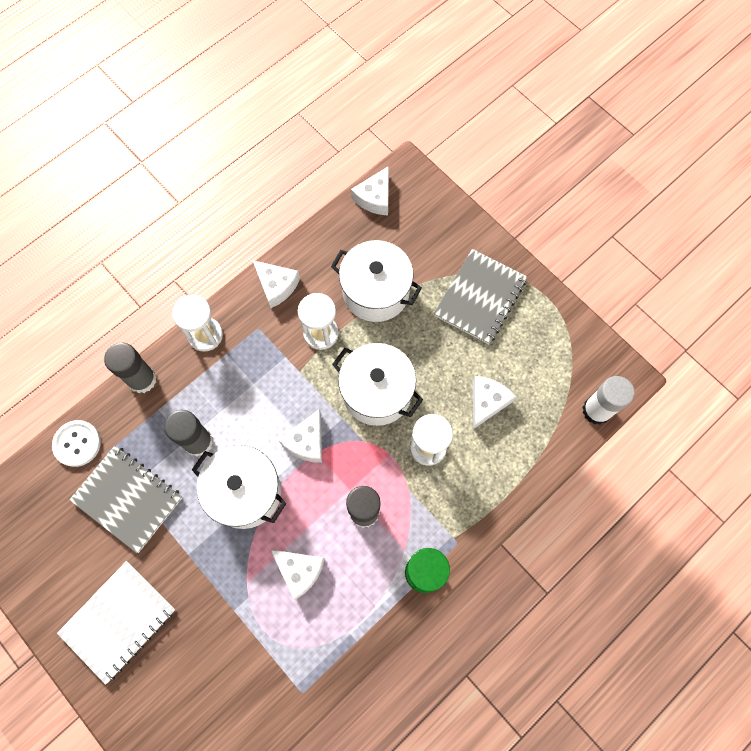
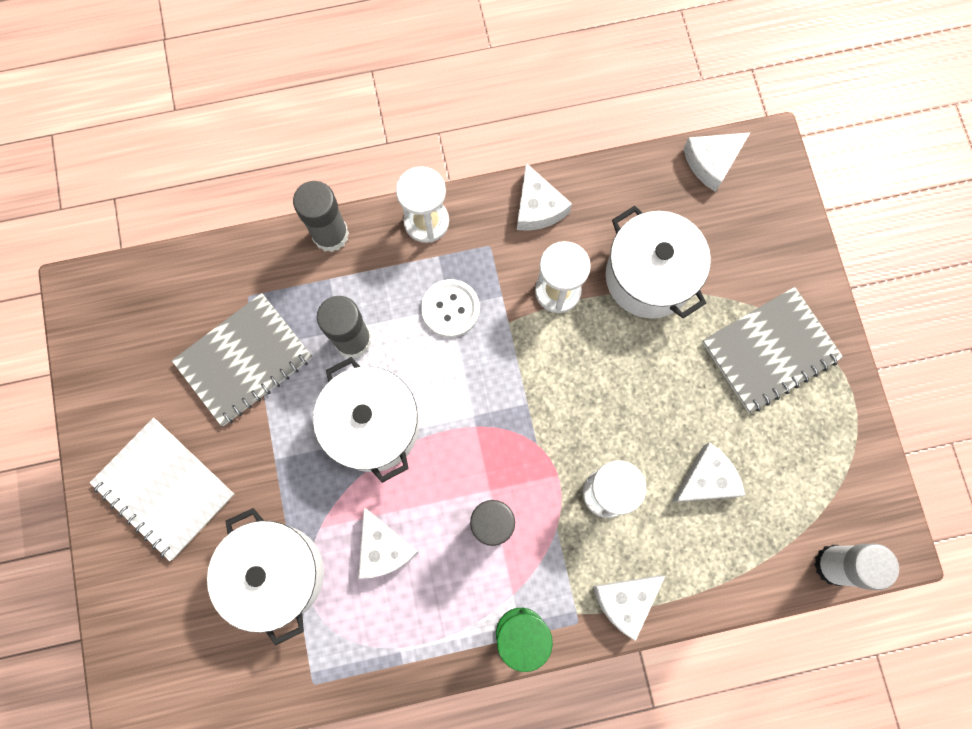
camera: 30 degrees right, 5 degrees up
white button [52,420,101,467] -> white button moved to [421,279,480,337]
white notebook [57,561,175,685] -> white notebook turned 60 degrees clockwise [90,418,234,561]
grey notebook [69,446,182,553] -> grey notebook turned 75 degrees clockwise [172,293,313,426]
white cheese [279,409,322,463] -> white cheese moved to [594,575,665,641]
white pot [332,343,423,426] -> white pot moved to [207,508,324,645]

